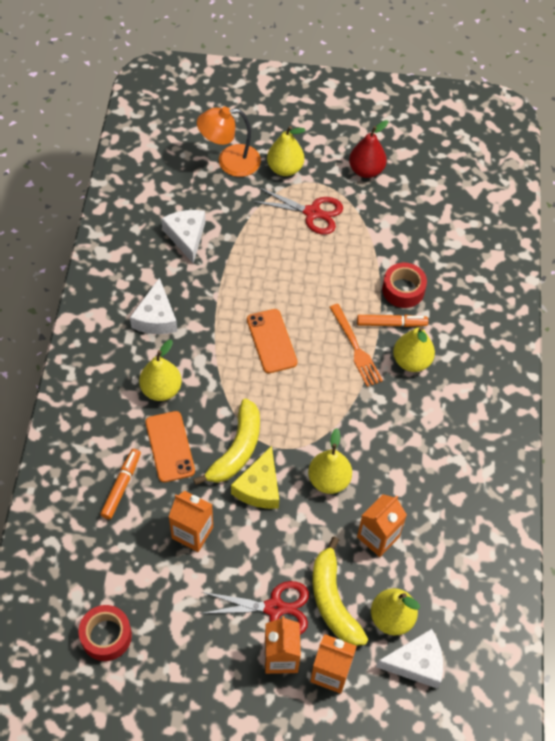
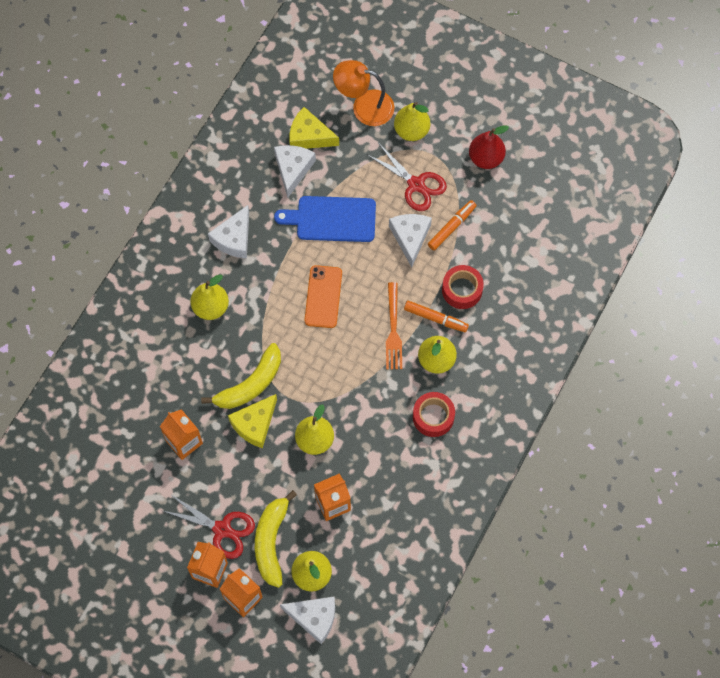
camera: 25 degrees right, 10 degrees up
red tape [78,605,132,661] -> red tape moved to [413,392,455,437]
orange marker [100,449,141,519] -> orange marker moved to [428,200,477,251]
orange phone [146,411,195,482] -> none
none -> blue cutting board [274,196,376,242]
none -> yellow cheese [289,107,339,149]
none -> white cheese [389,214,432,267]

